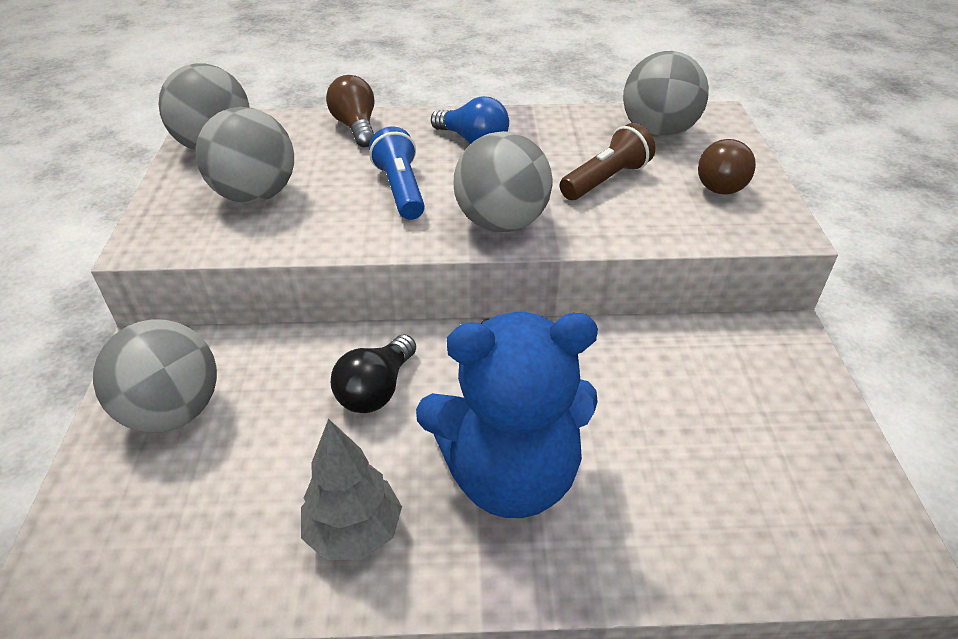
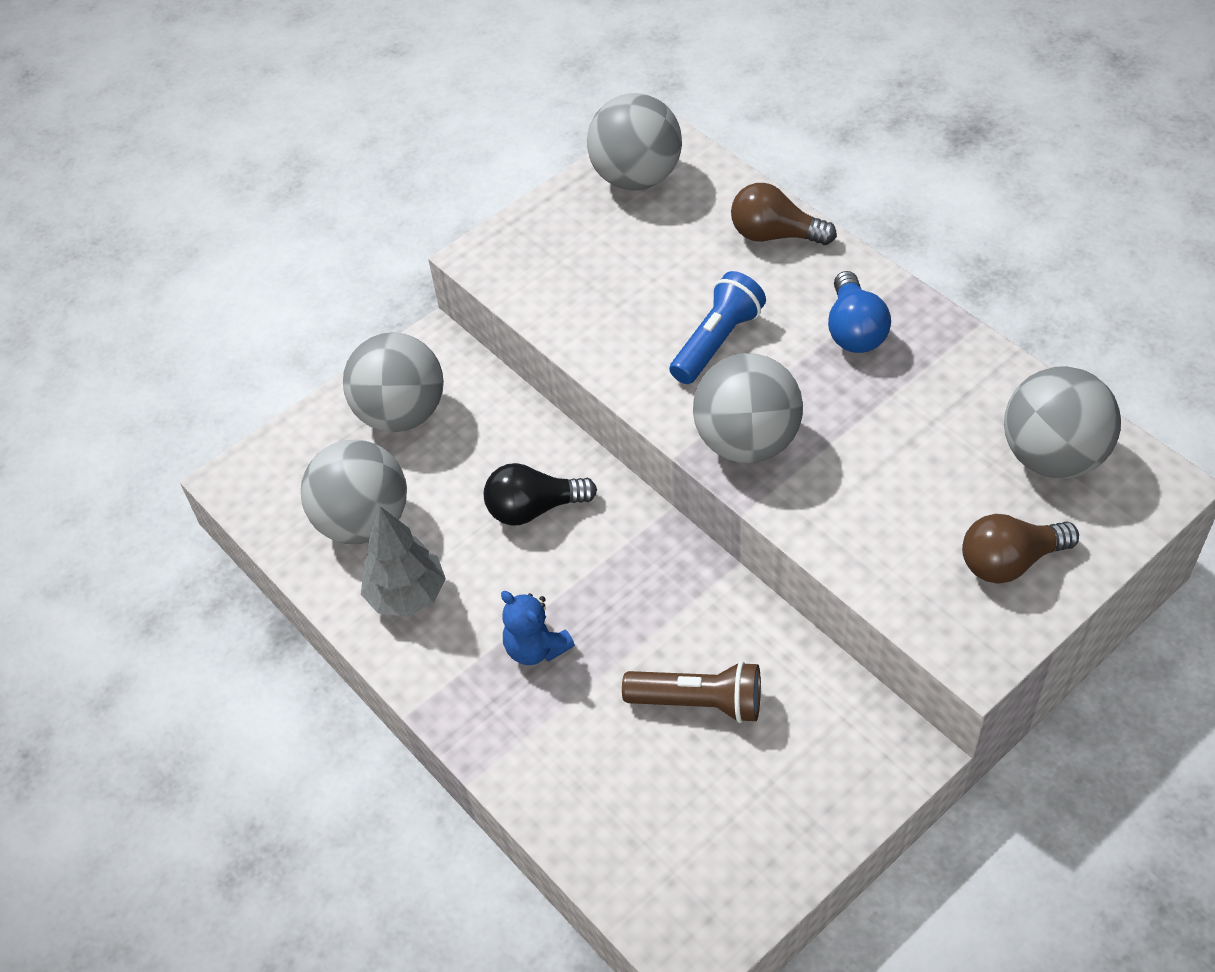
camera: 55 degrees right, 10 degrees up
grey ball [196,107,294,203] -> grey ball moved to [301,440,407,544]
brown light bulb [326,75,374,147] -> brown light bulb turned 105 degrees counterclockwise [731,183,837,245]
blue teddy bear [416,312,598,518] -> blue teddy bear [501,591,575,665], size x0.44
brown flashlight [559,123,655,200] -> brown flashlight moved to [622,661,761,723]

